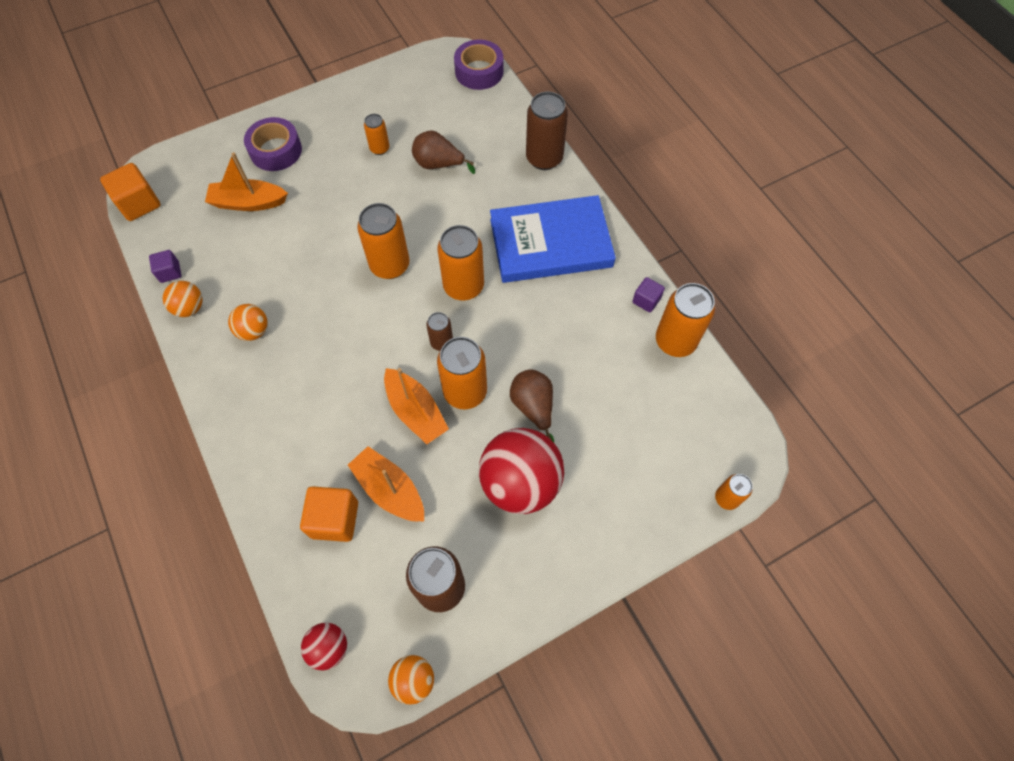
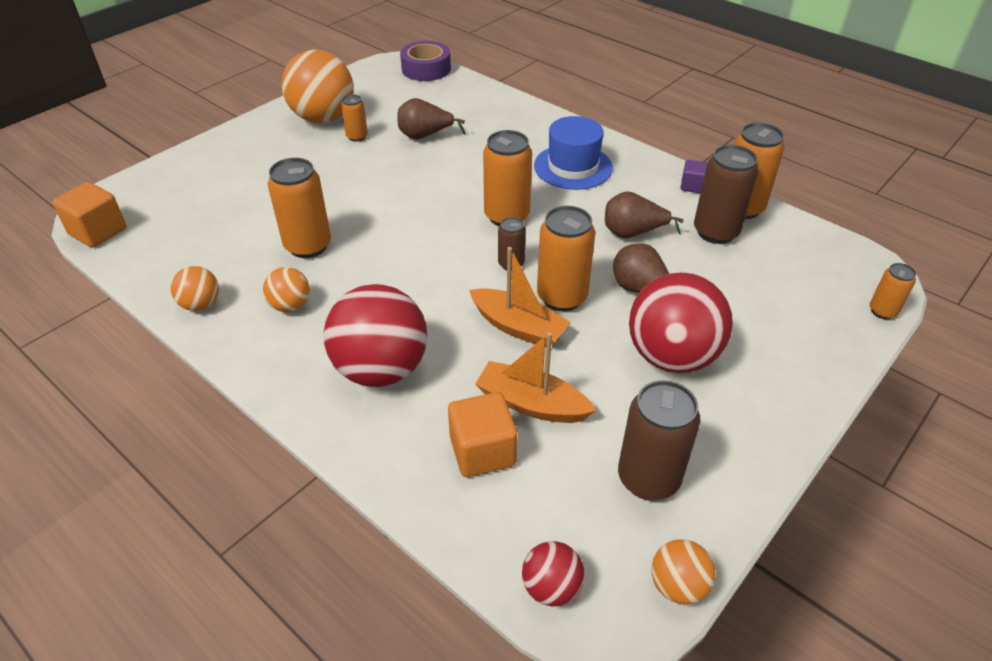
camera: 20 degrees left, 20 degrees down
purple cube [149,250,181,283] -> none
orange boat [205,152,288,211] -> none
purple tape [244,117,302,171] -> none
orange can [357,203,410,279] -> orange can moved to [268,158,331,258]
blue book [490,195,616,283] -> blue hat [534,116,613,190]
brown can [526,92,568,170] -> brown can moved to [694,145,758,244]
none -> orange ball [282,50,354,123]
none -> red ball [323,284,427,387]
none -> brown pear [605,191,684,238]

